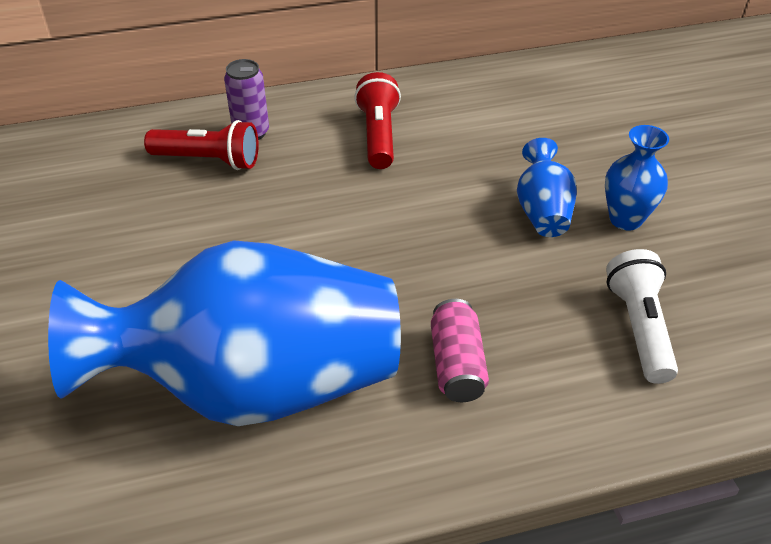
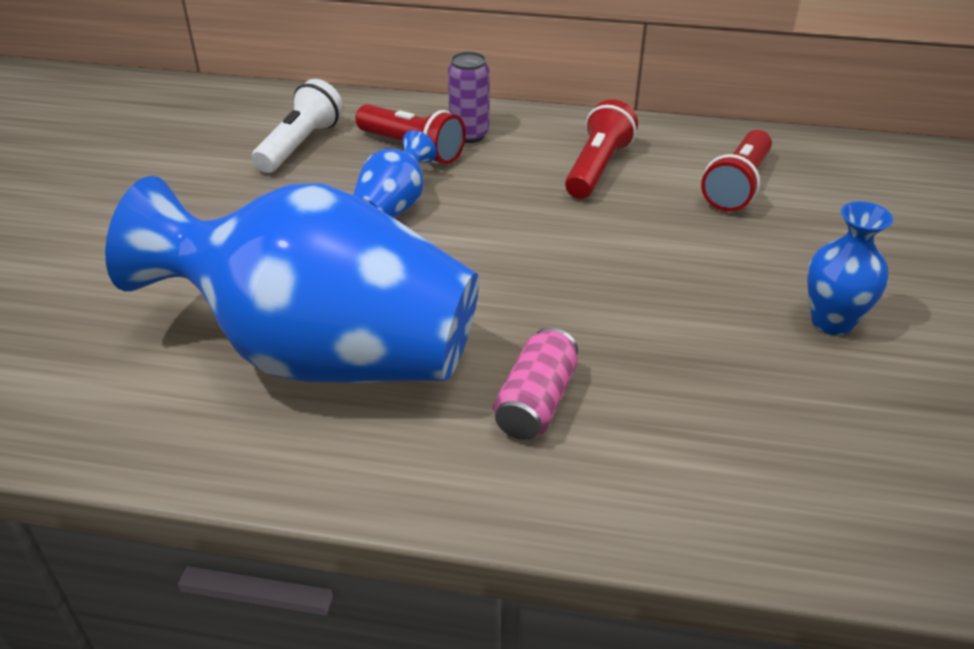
camera: 25 degrees right, 5 degrees down
blue vase [517,138,577,237] -> blue vase moved to [353,130,437,217]
white flashlight [606,249,678,384] -> white flashlight moved to [252,79,343,173]
none -> red flashlight [701,130,772,212]

